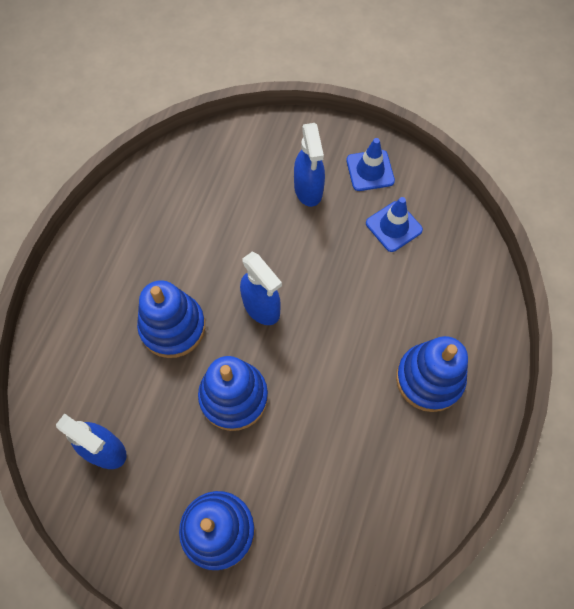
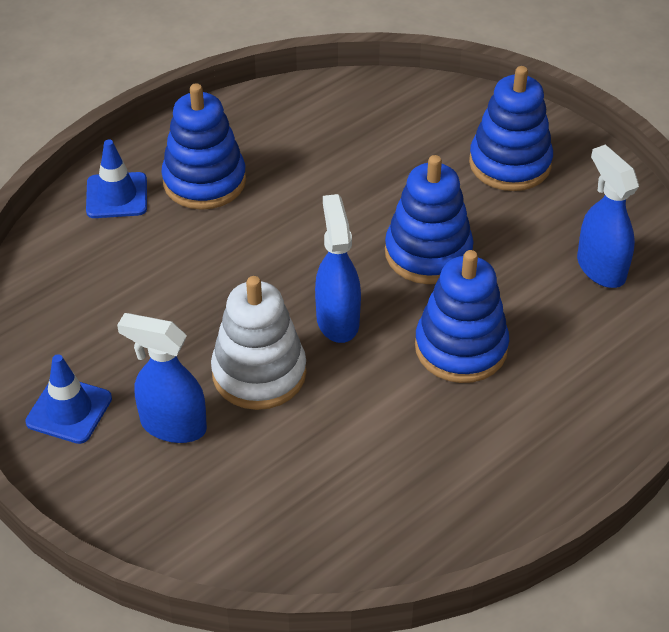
camera: 150 degrees left, 20 degrees down
blue spray bottle [294,123,325,207] -> blue spray bottle turned 90 degrees counterclockwise [117,313,207,443]
blue traffic cone [366,197,423,252] -> blue traffic cone moved to [86,139,147,218]
none -> white stacking toy [211,276,307,410]

